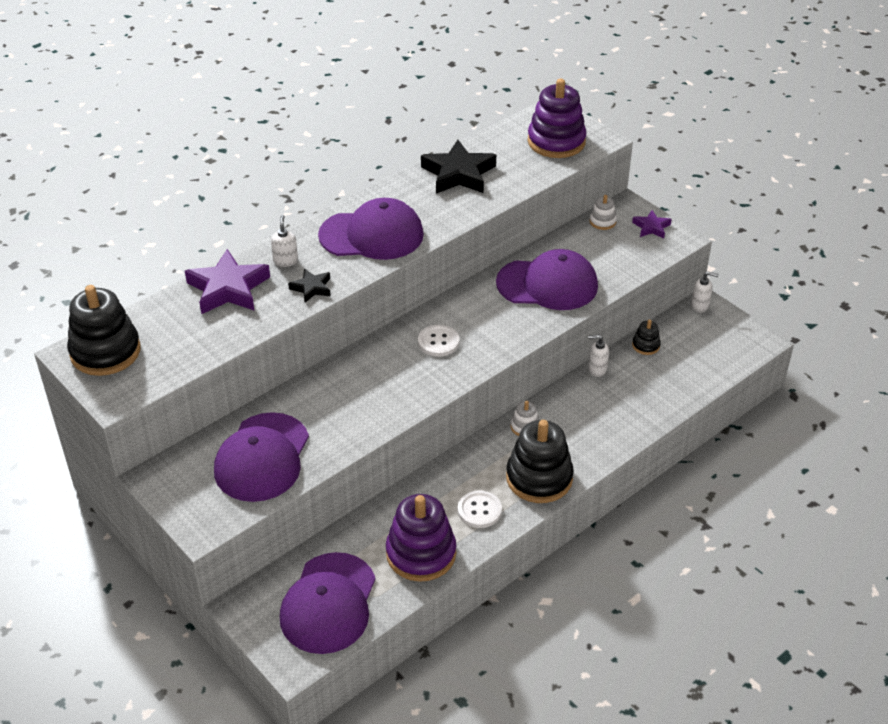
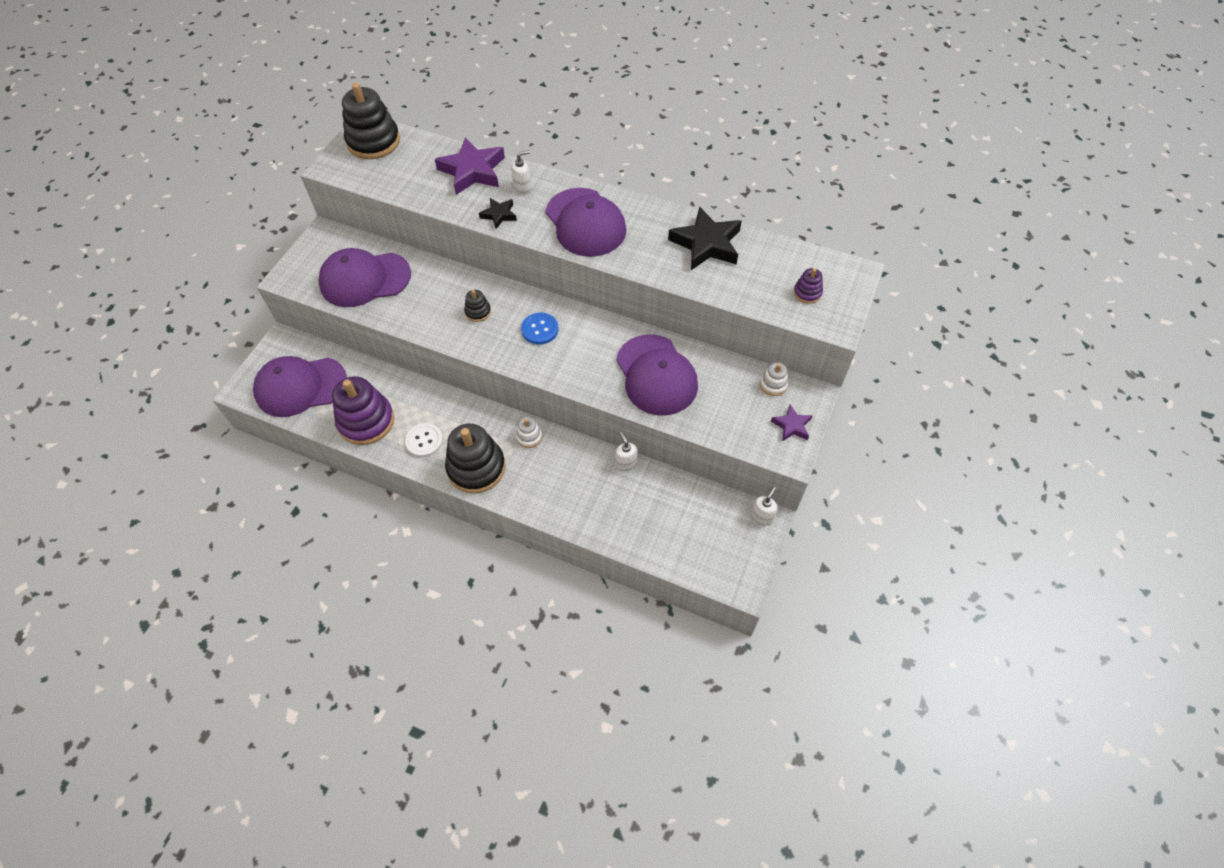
camera: 65 degrees right, 15 degrees up
white button [418,325,460,357] -> blue button [521,313,559,345]
purple stacking toy [528,79,587,158] -> purple stacking toy [794,268,823,304], size x0.46
black stacking toy [632,320,661,355] -> black stacking toy moved to [464,290,491,322]
white soap dispenser [691,271,718,312] -> white soap dispenser turned 135 degrees counterclockwise [751,487,778,526]

